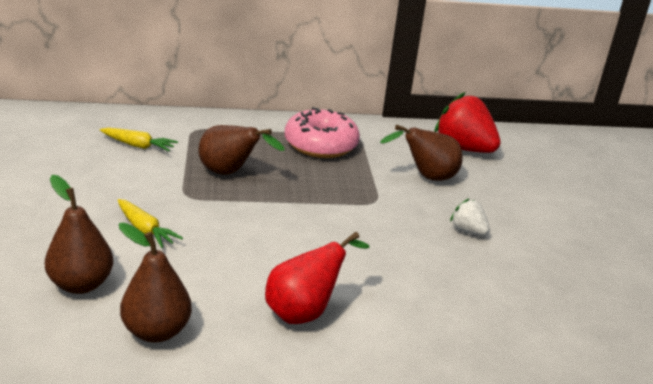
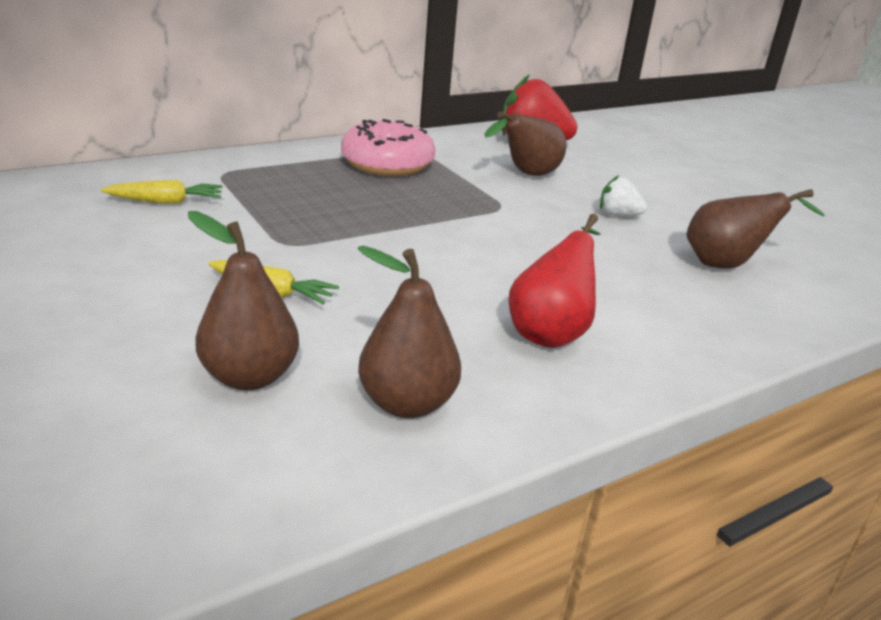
camera: 25 degrees left, 0 degrees up
brown pear [199,125,284,175] -> brown pear moved to [686,189,825,269]

